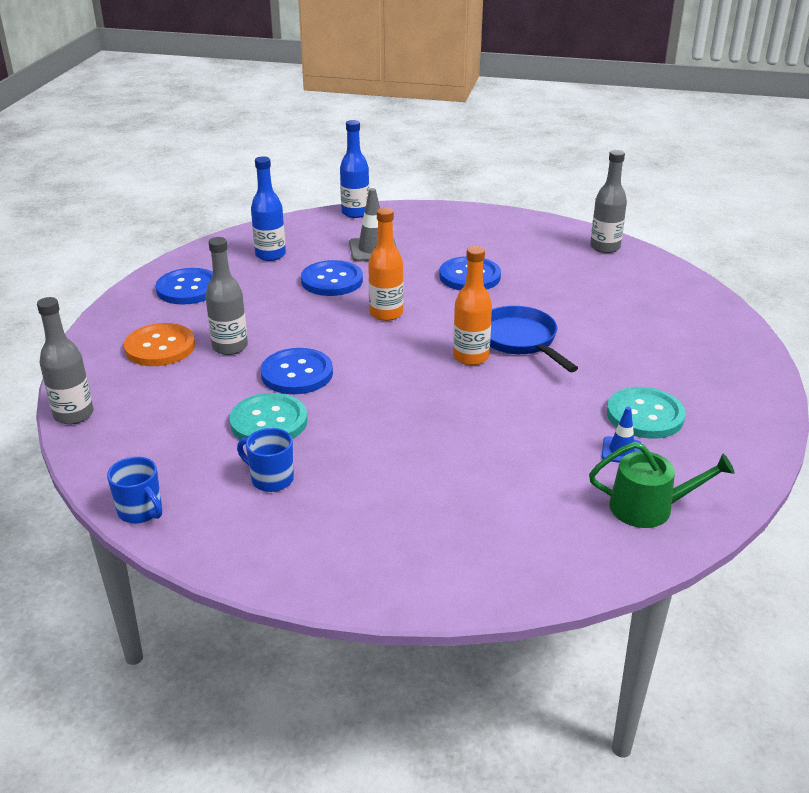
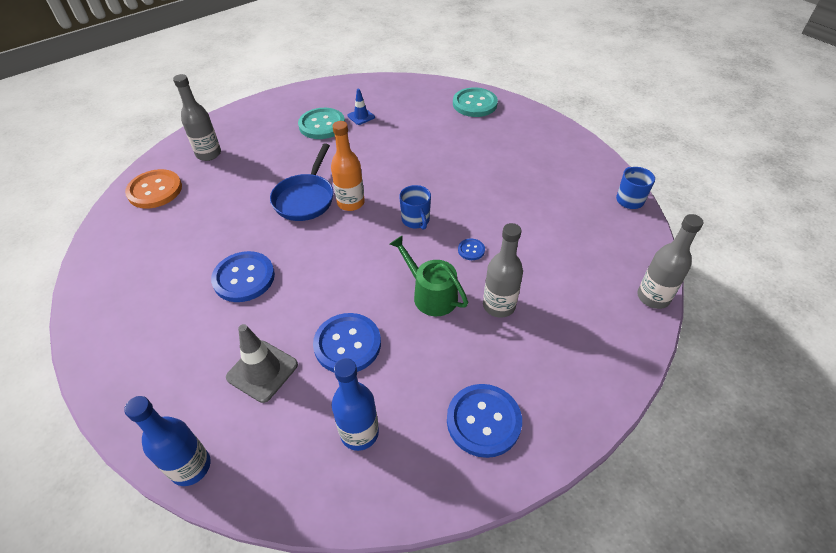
camera: 140 degrees left, 15 degrees up
orange button [124,323,195,366] -> orange button moved to [125,169,182,208]
turquoise button [229,393,307,440] -> turquoise button moved to [453,88,498,117]
blue mug [237,428,294,492] -> blue mug moved to [399,185,431,230]
blue button [261,348,333,394] -> blue button [458,238,485,260], size x0.46
orange bottle [368,207,404,321] -> none
green watering can [589,442,735,528] -> green watering can moved to [390,235,468,316]
grey bottle [590,150,627,253] -> grey bottle moved to [173,74,221,161]

